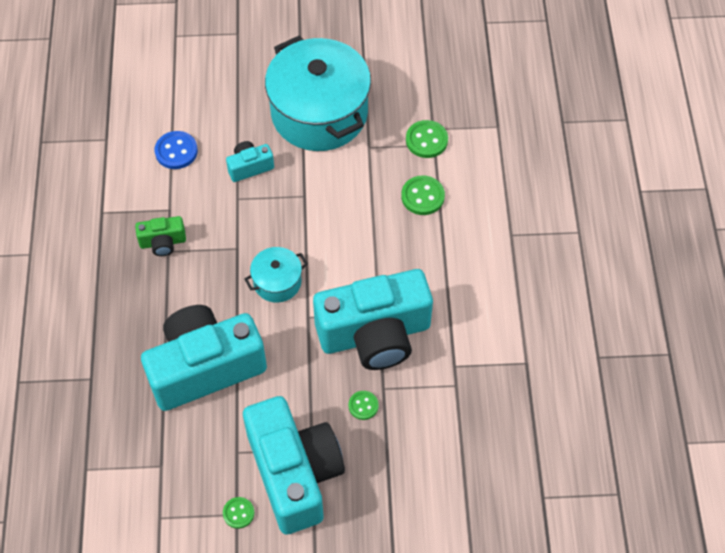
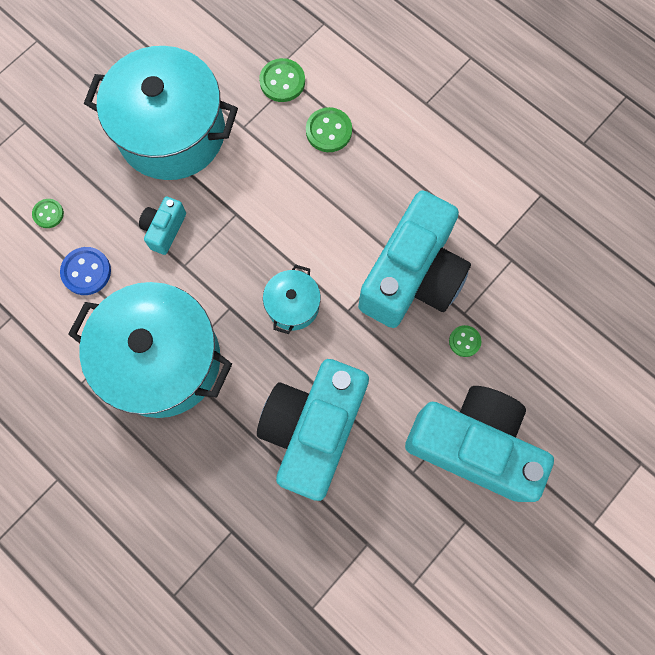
camera: 45 degrees left, 15 degrees up
green camera [135,216,186,256] -> turquoise pot [68,282,232,418]
green button [223,497,254,529] -> green button moved to [32,199,64,228]

